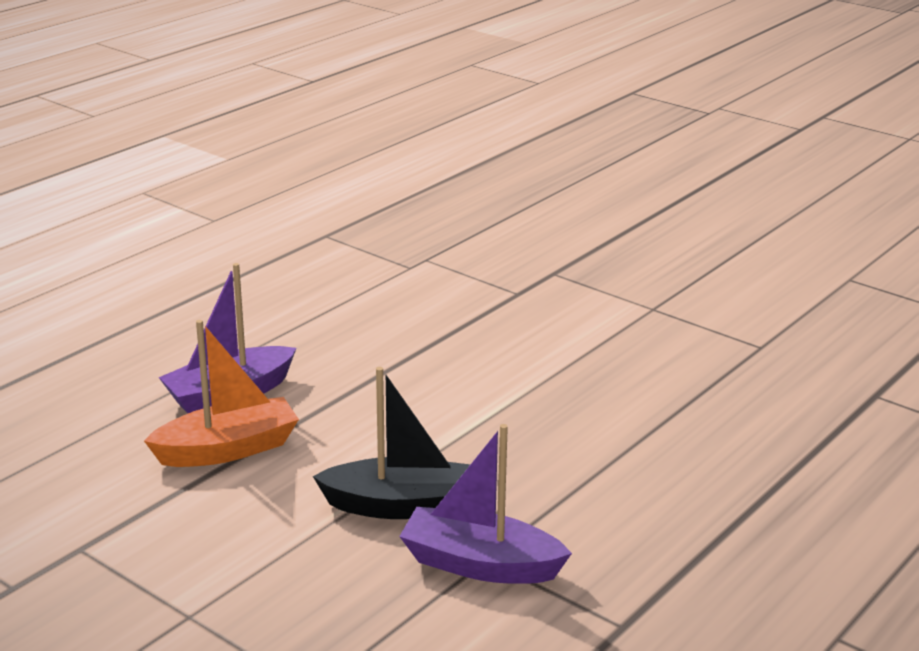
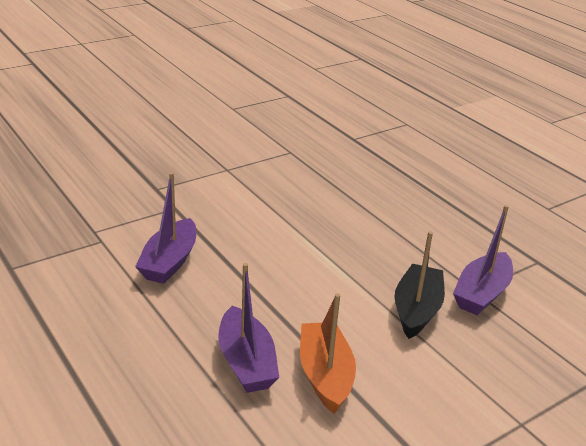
camera: 75 degrees left, 5 degrees up
none -> purple boat [135,172,196,284]

